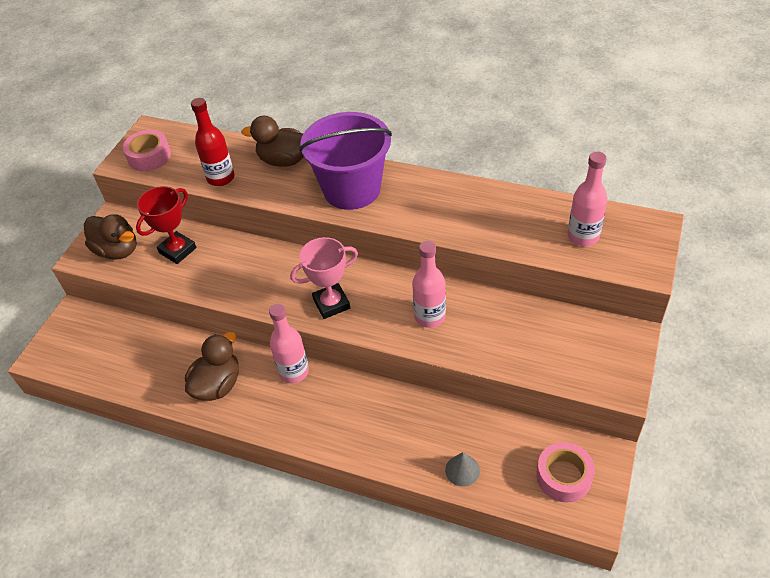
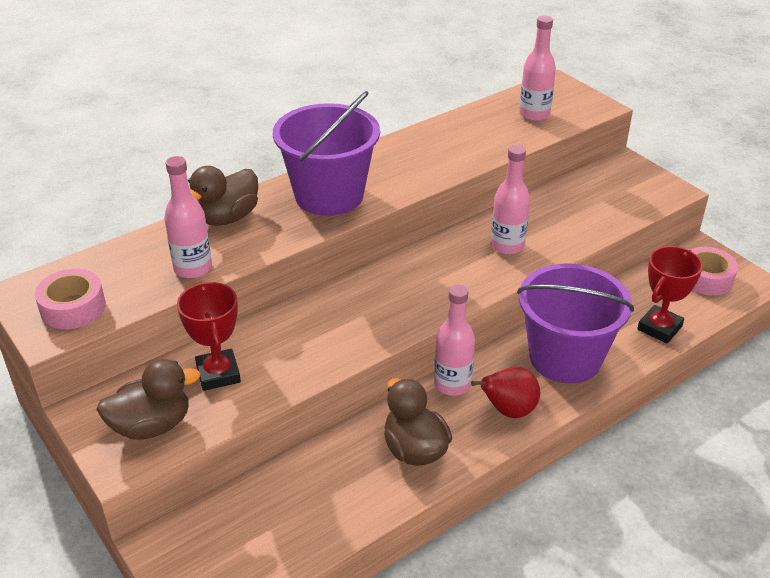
camera: 60 degrees left, 10 degrees down
red bottle [191,98,235,186] -> pink bottle [164,156,212,279]
pink trophy [290,237,358,319] -> none
grey cone [445,452,480,486] -> red trophy [637,246,703,344]
none -> red pear [471,367,540,418]
none -> purple bucket [517,263,634,383]

